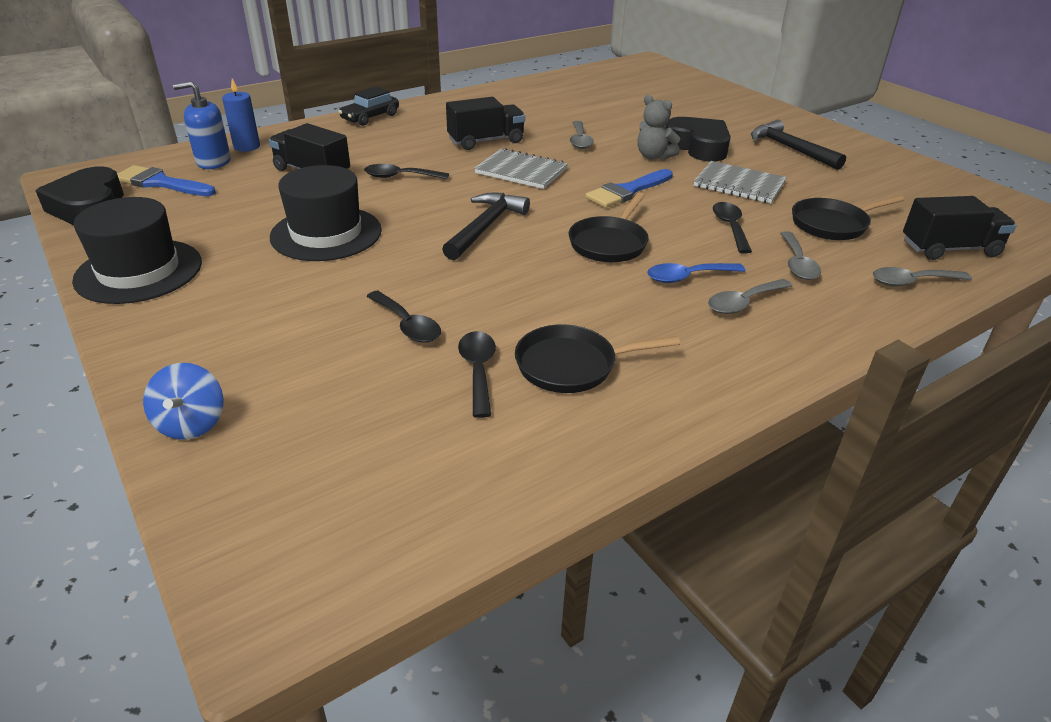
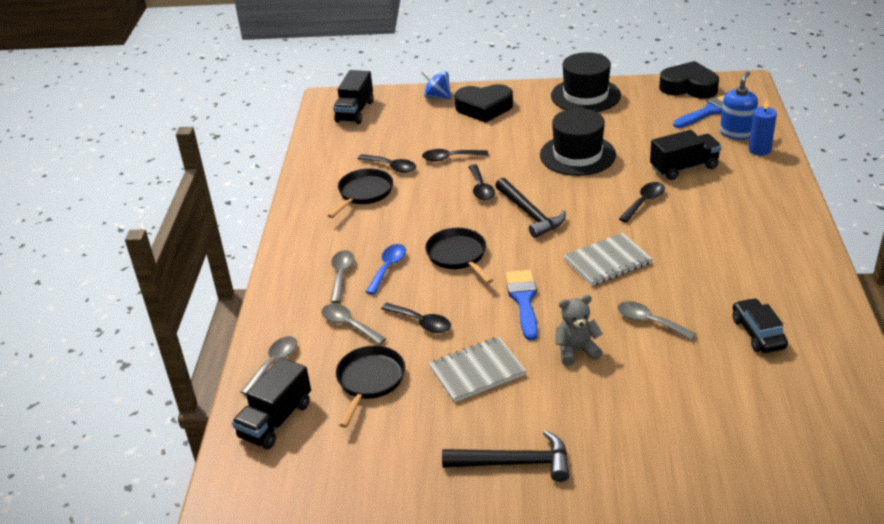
camera: 130 degrees right, 0 degrees up
black car [338,87,399,126] -> black car moved to [732,298,788,353]
black truck [446,97,525,150] -> black truck moved to [333,70,374,124]
black heart [665,117,731,162] -> black heart moved to [455,84,513,123]
none -> black spoon [468,164,495,201]

